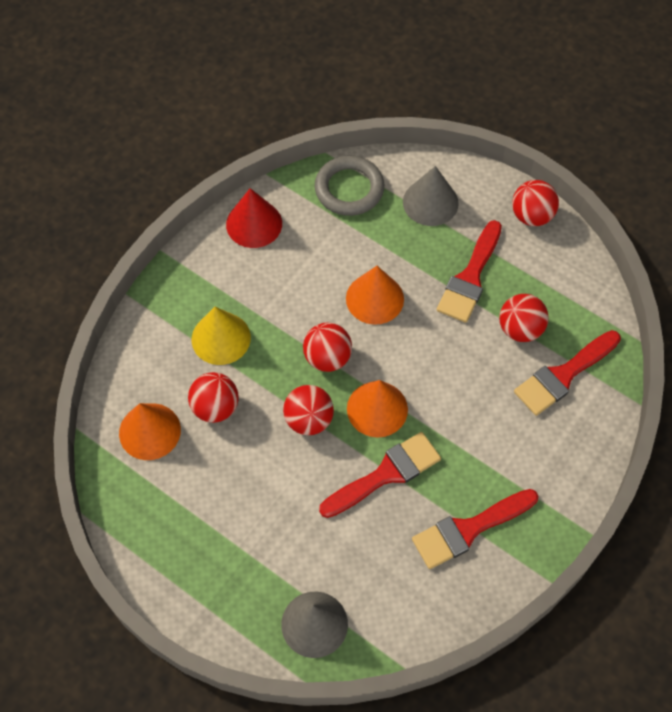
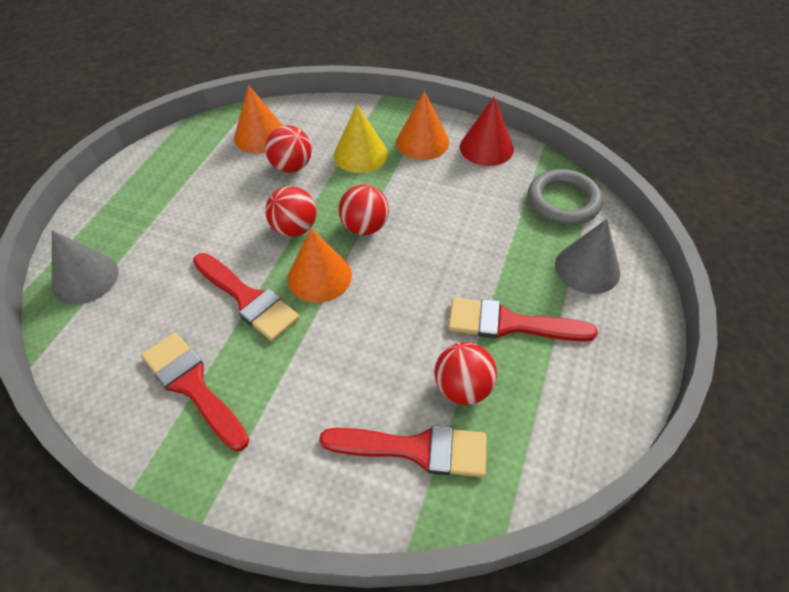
camera: 75 degrees right, 10 degrees down
orange cone [346,266,404,325] -> orange cone moved to [396,91,449,160]
red ball [512,180,559,226] -> none
red brush [514,330,621,416] -> red brush turned 150 degrees clockwise [319,425,487,477]

